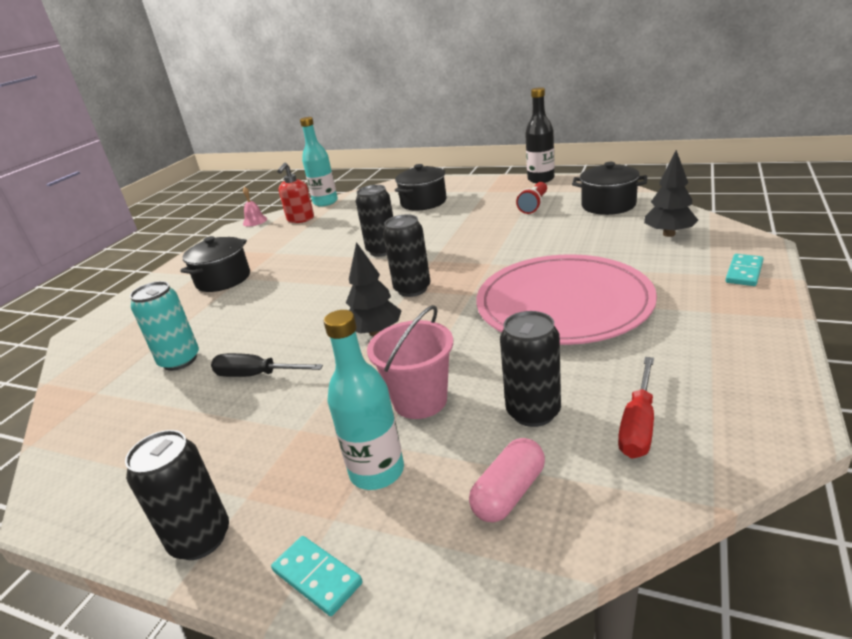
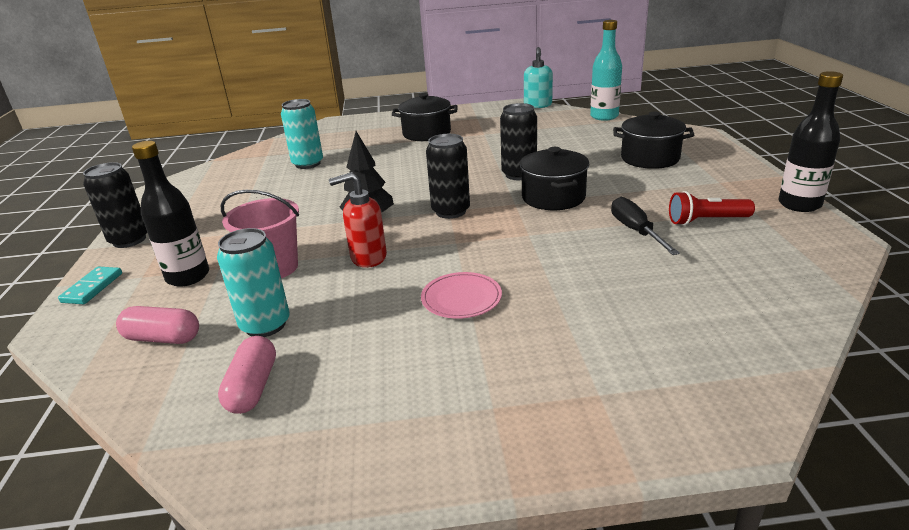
camera: 60 degrees right, 0 degrees up
black screwdriver [211,353,323,377] -> black screwdriver moved to [611,197,680,255]
pink bell [243,187,267,226] -> turquoise soap dispenser [524,47,553,108]
red soap dispenser [277,163,314,223] -> red soap dispenser moved to [329,172,387,268]
turquoise bottle [324,310,404,490] -> black bottle [132,141,209,287]
pink plate [476,254,657,345] -> pink plate [421,272,502,319], size x0.40
black can [500,311,561,427] -> turquoise can [217,228,290,337]
black pot [572,162,647,215] -> black pot moved to [520,147,590,210]
red screwdriver [618,357,654,458] -> pink capsule [218,336,276,414]
black tree [644,150,698,237] -> none
turquoise domino [725,254,763,286] -> none

